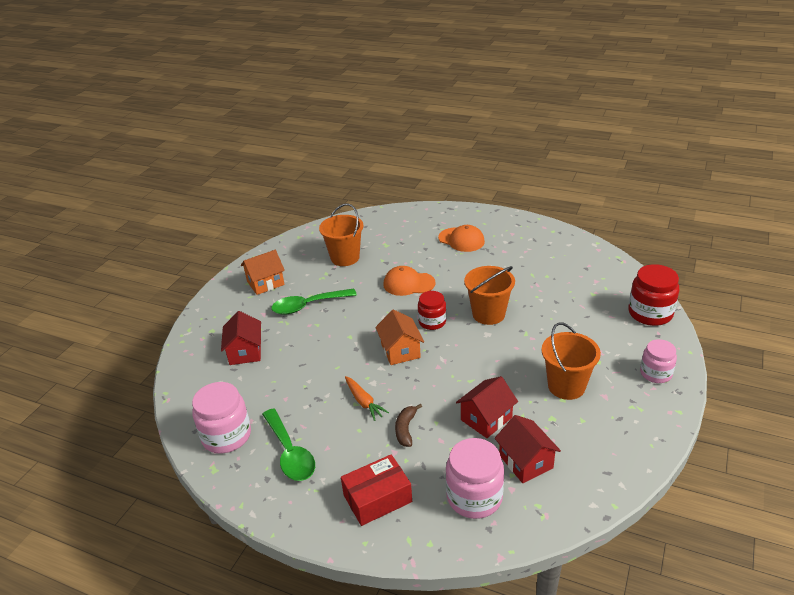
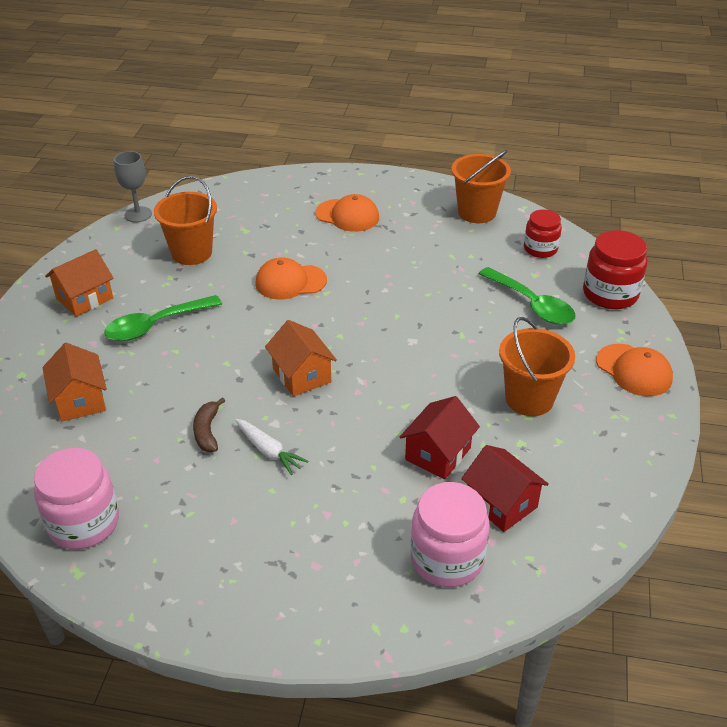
camera: 15 degrees left, 5 degrees up
red house [221,311,261,365] -> orange house [42,343,107,422]
green spoon [262,408,315,481] -> green spoon moved to [479,267,576,325]
red box [341,454,412,526] -> none
orange carrot [345,376,389,421] -> white carrot [235,419,309,475]
brown banana [395,404,422,447] -> brown banana moved to [193,397,225,452]
red jar [418,291,446,330] -> red jar moved to [524,209,562,258]
orange bucket [464,266,515,325] -> orange bucket moved to [451,150,511,223]
pink jar [640,339,677,383] -> orange cap [596,344,673,396]
none -> grey goblet [114,151,152,223]

